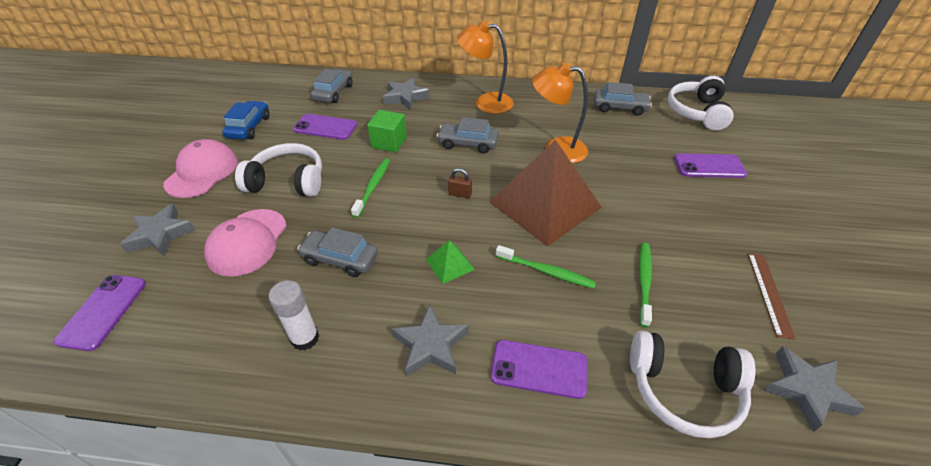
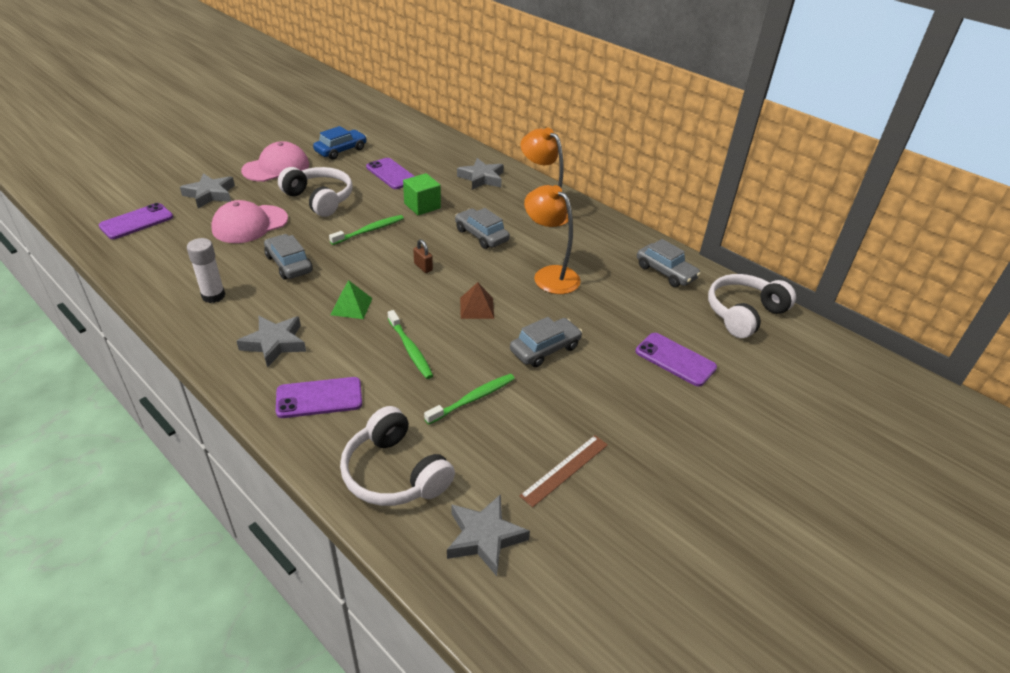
camera: 35 degrees right, 5 degrees down
grey car [311,69,353,103] -> grey car moved to [510,317,582,367]
brown pyramid [489,140,602,247] -> brown pyramid [460,282,494,319], size x0.41
purple phone [491,340,588,399] -> purple phone turned 60 degrees counterclockwise [276,377,362,418]

